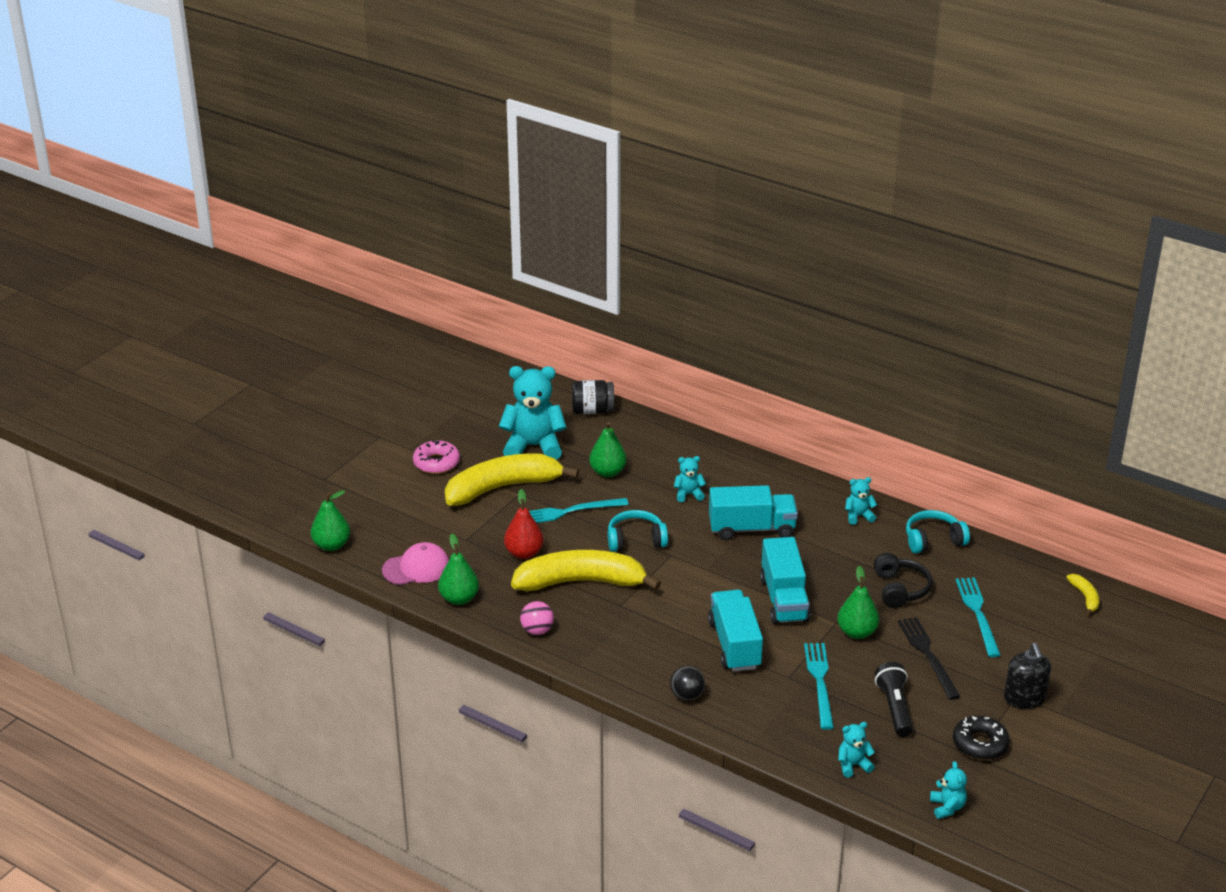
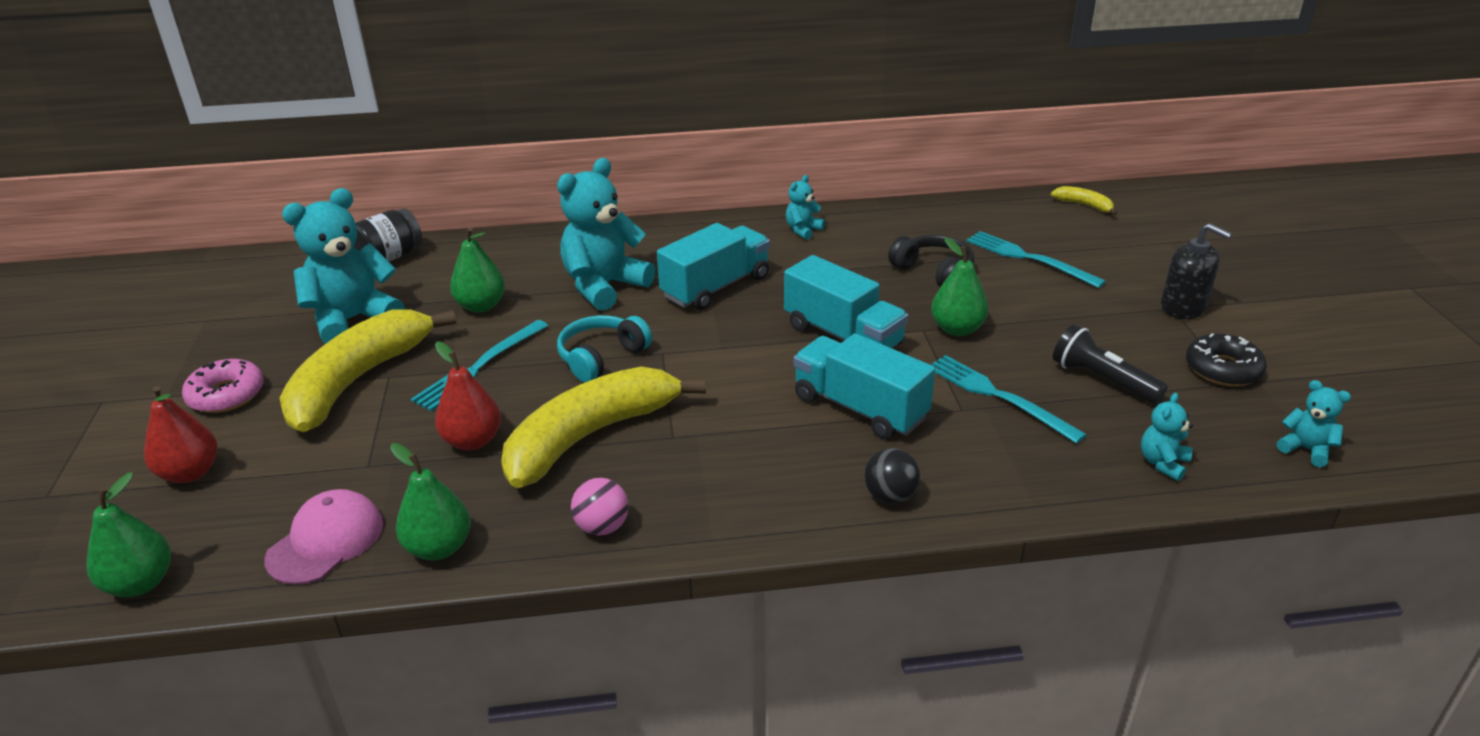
camera: 40 degrees left, 0 degrees up
turquoise teddy bear [674,456,706,502] -> turquoise teddy bear [557,158,655,311], size x2.13
black fork [898,617,961,700] -> none
turquoise headphones [906,510,970,554] -> none
none -> red pear [144,386,217,483]

